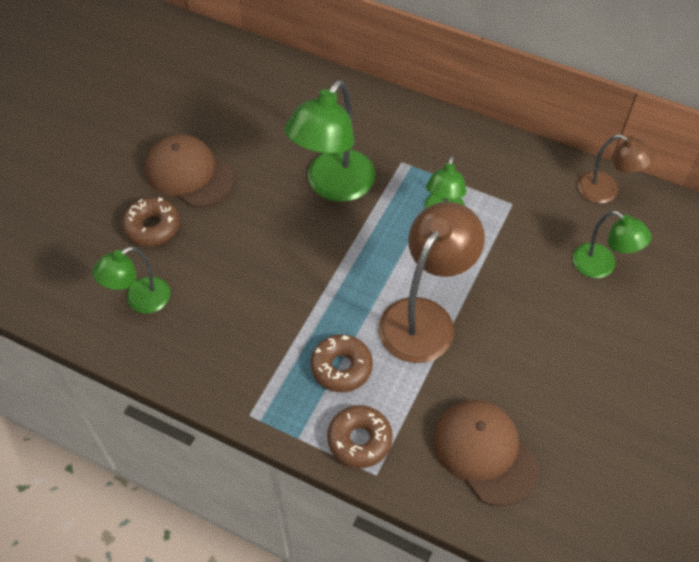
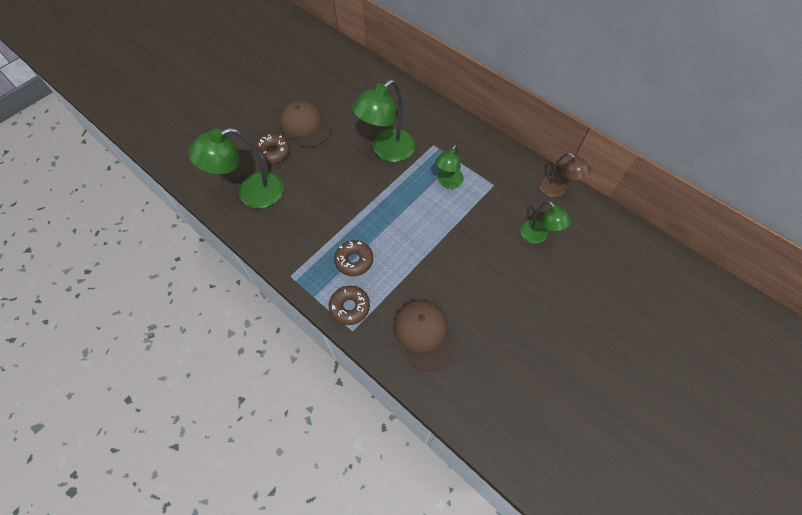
camera: 15 degrees right, 5 degrees up
green lamp [92,247,170,313] -> green lamp [188,128,284,208], size x1.70
brown lamp [378,202,485,363] -> none

